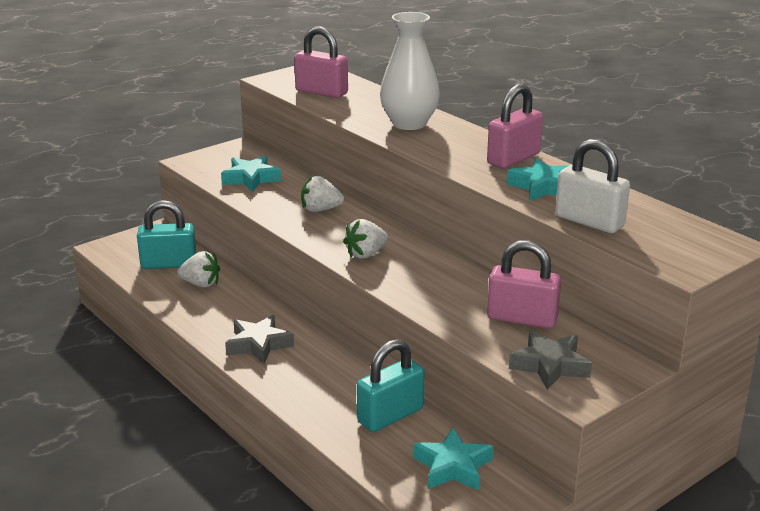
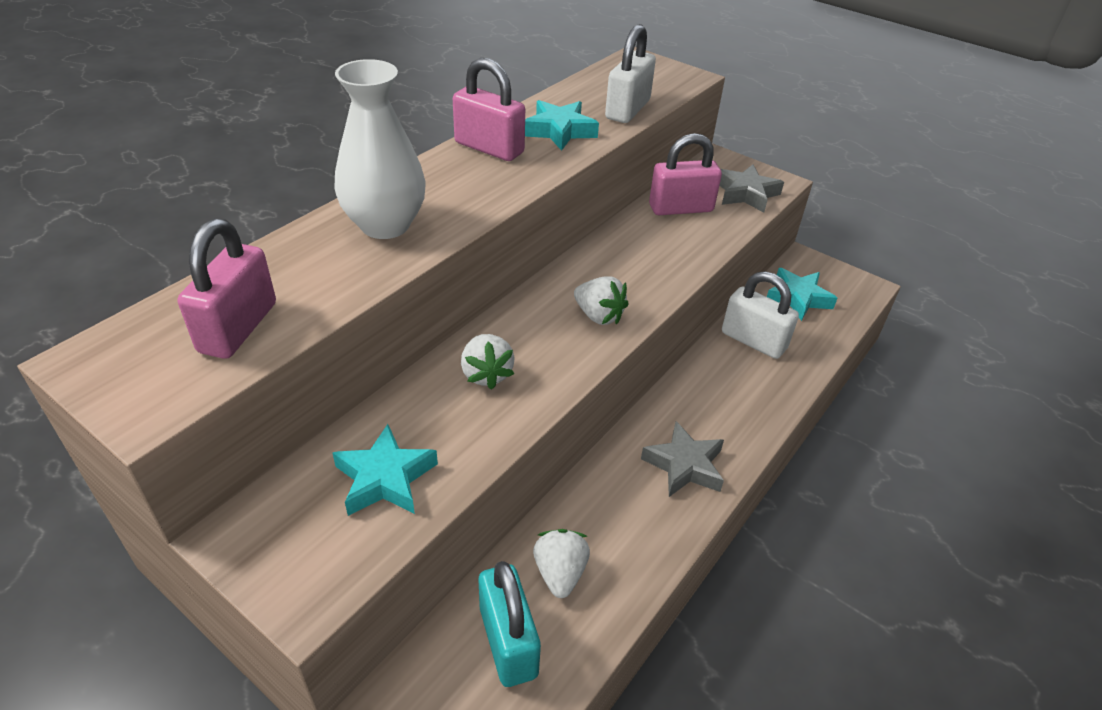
camera: 105 degrees left, 15 degrees up
turquoise padlock [357,339,424,432] -> white padlock [722,271,799,359]
pink padlock [487,240,561,329] -> pink padlock turned 75 degrees clockwise [649,133,722,215]

